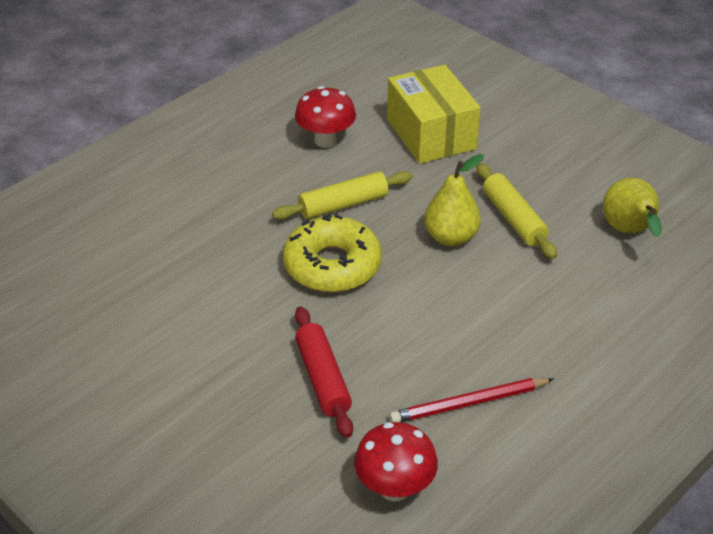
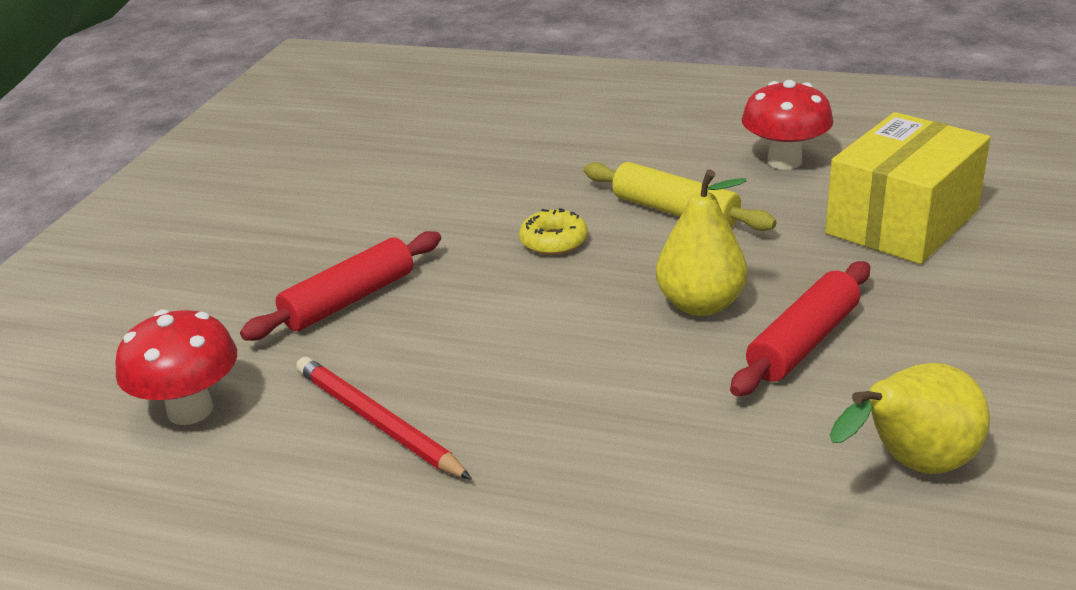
camera: 65 degrees right, 10 degrees down
yellow donut [283,214,382,292] -> yellow donut [519,208,588,255], size x0.49
yellow rolling pin [476,163,557,259] -> red rolling pin [730,261,870,396]

